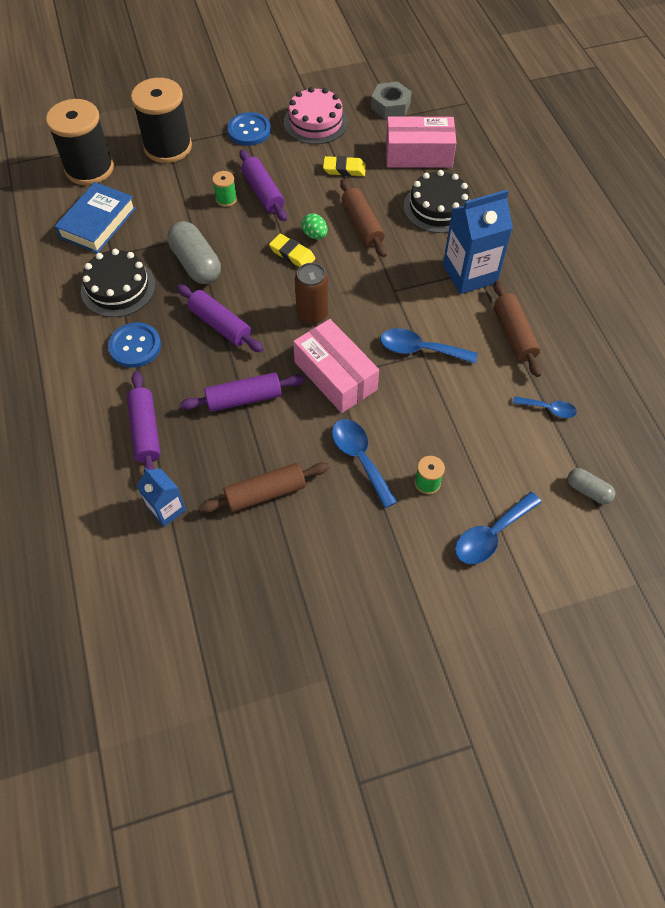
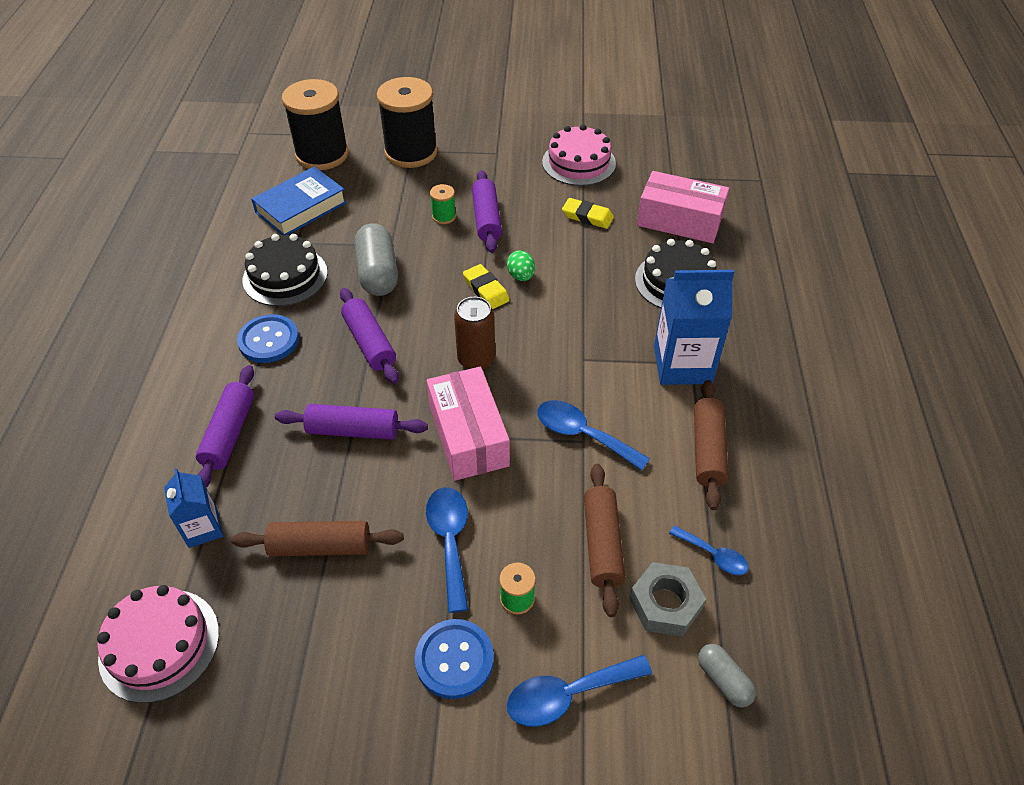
camera: 20 degrees right, 10 degrees down
blue button [227,112,271,146] -> blue button moved to [415,619,494,699]
brown rolling pin [340,179,387,258] -> brown rolling pin moved to [584,464,625,617]
grey nut [371,82,412,119] -> grey nut moved to [629,562,706,636]
none -> pink cake [97,585,219,703]

